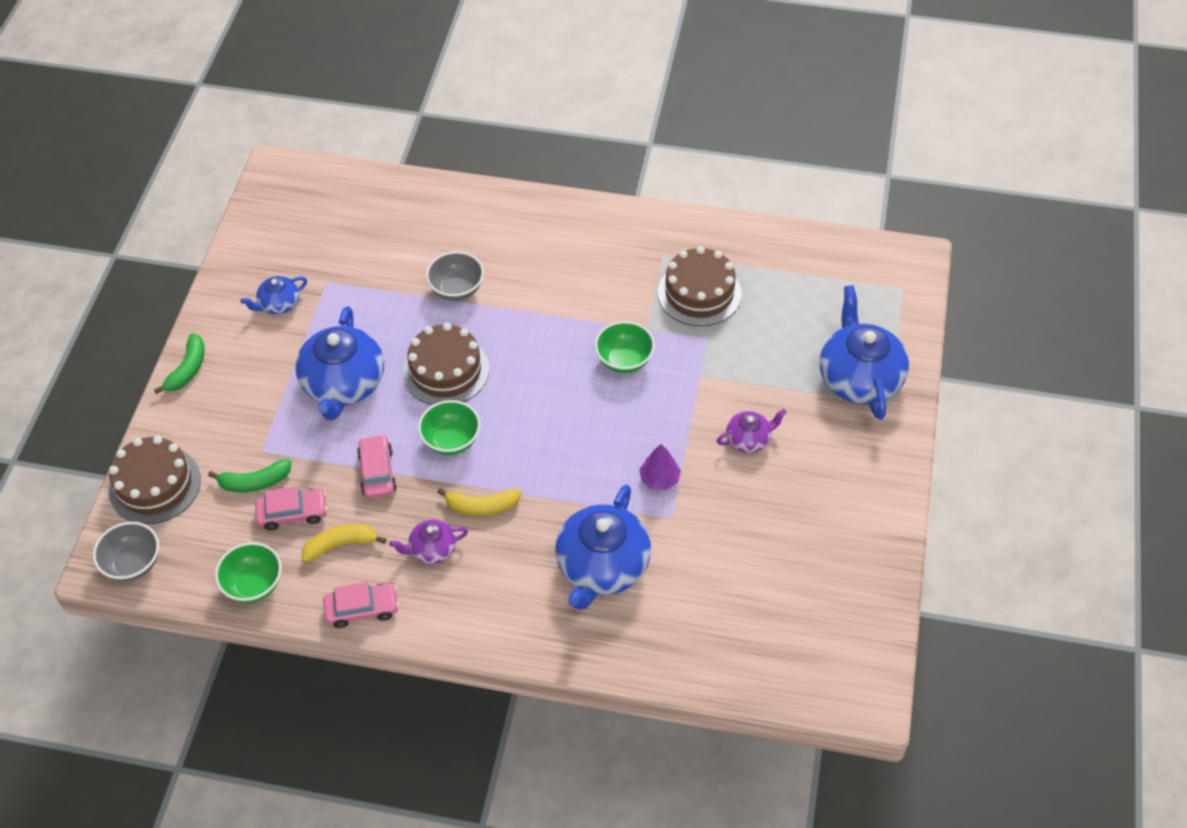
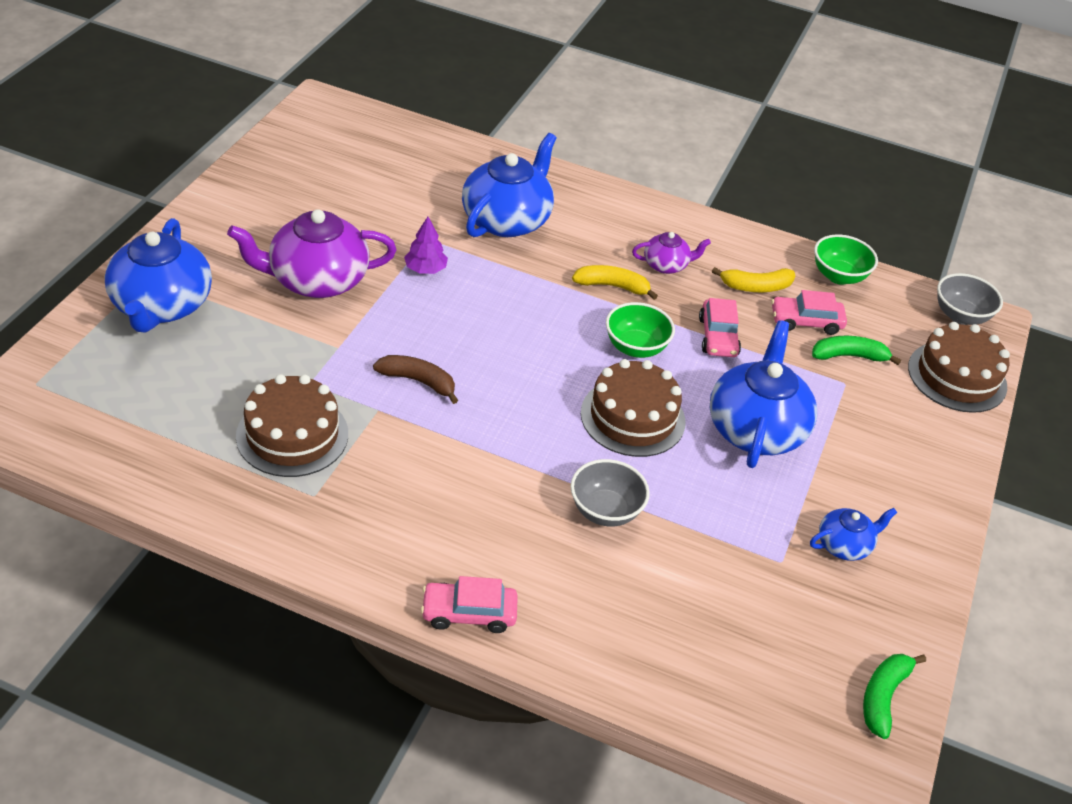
camera: 175 degrees left, 10 degrees down
green banana [154,333,205,394] -> green banana moved to [863,654,926,739]
pink car [323,582,399,628] -> pink car moved to [421,576,518,633]
green bowl [595,321,655,373] -> brown banana [373,355,458,404]
purple teapot [717,409,787,453] -> purple teapot [227,209,396,298], size x1.98

